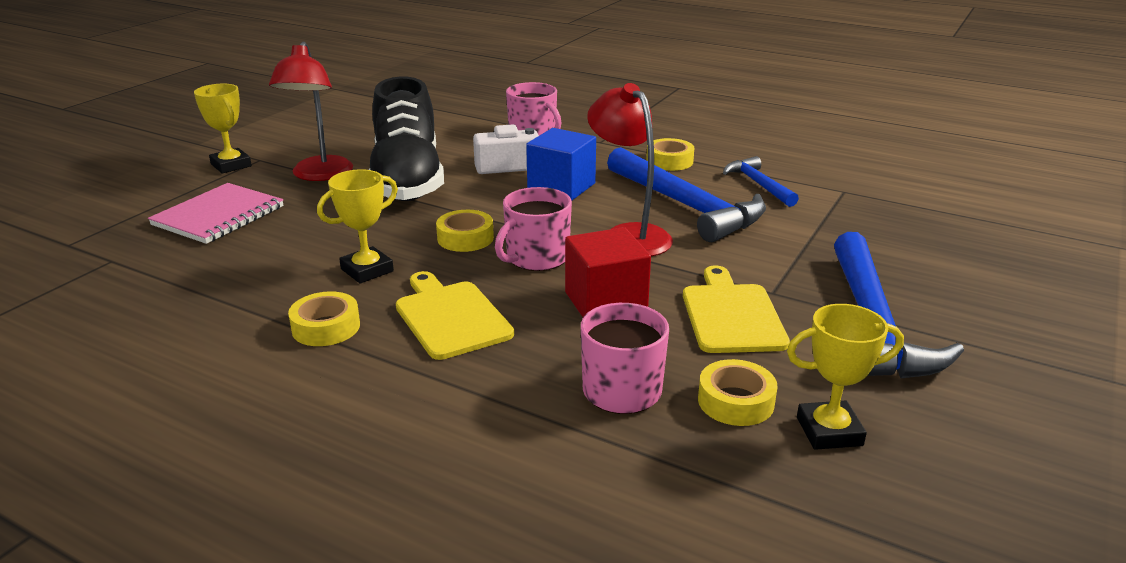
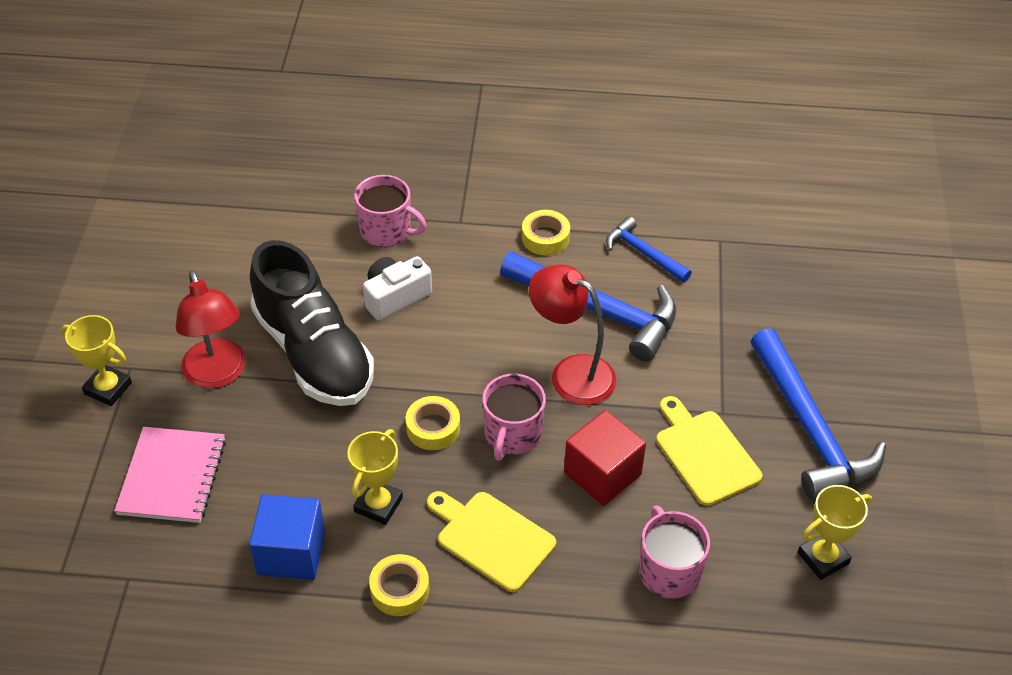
camera: 25 degrees left, 20 degrees up
blue cube [526,128,596,201] -> blue cube moved to [249,494,325,580]
yellow tape [698,359,777,426] -> none

